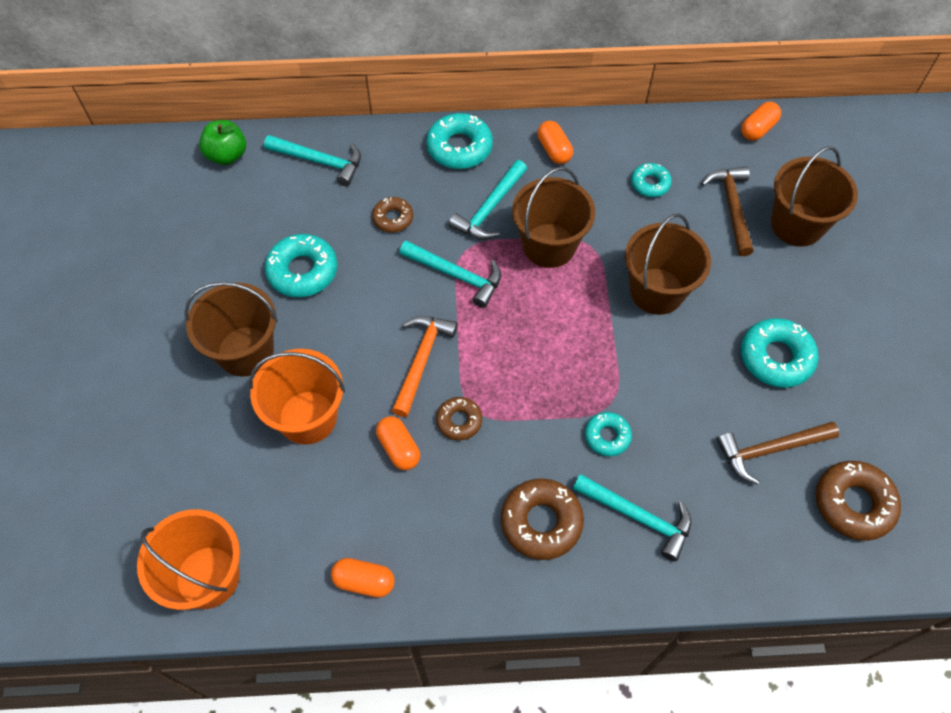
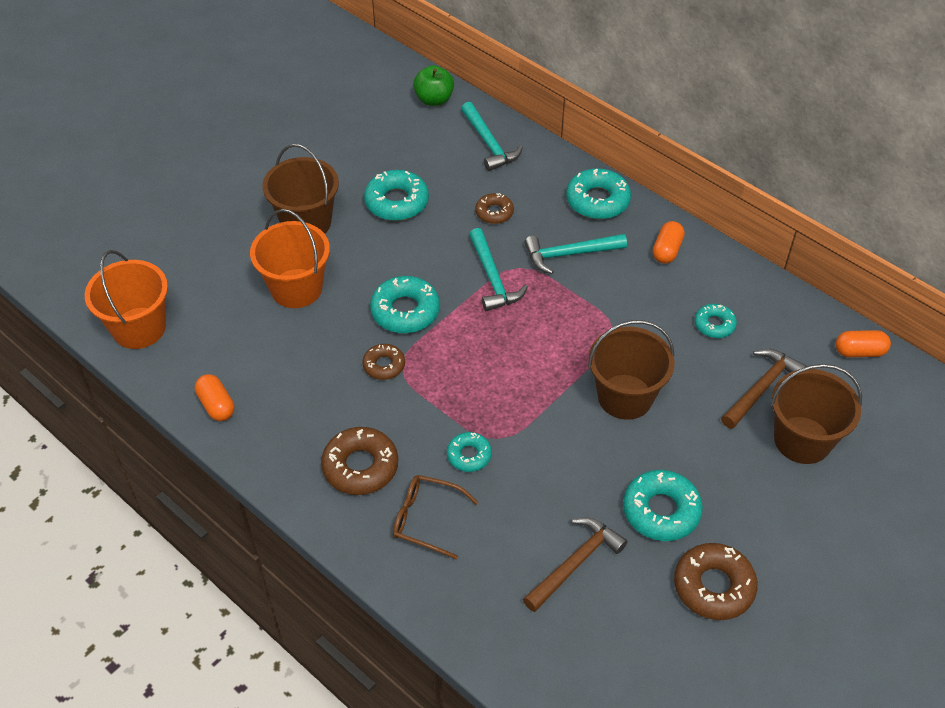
camera: 45 degrees right, 10 degrees down
orange capsule [376,416,420,470] -> none
orange hammer [392,316,458,417] -> turquoise donut [370,276,440,333]
brown bucket [512,167,596,268] -> none
turquoise hammer [573,474,691,561] -> brown glasses [393,475,478,560]
brown hammer [717,422,839,485] -> brown hammer turned 105 degrees clockwise [523,517,628,612]
brown donut [816,461,901,541] -> brown donut moved to [674,543,758,620]

